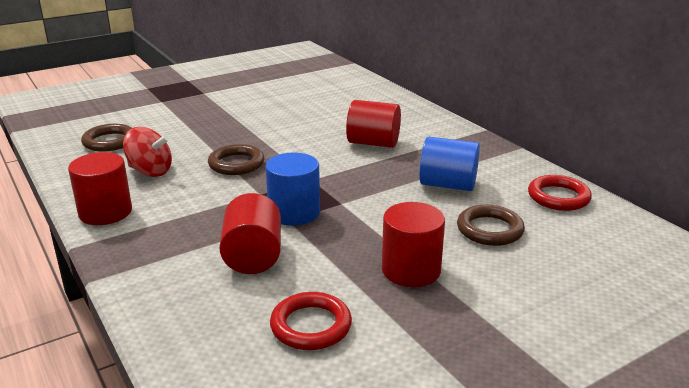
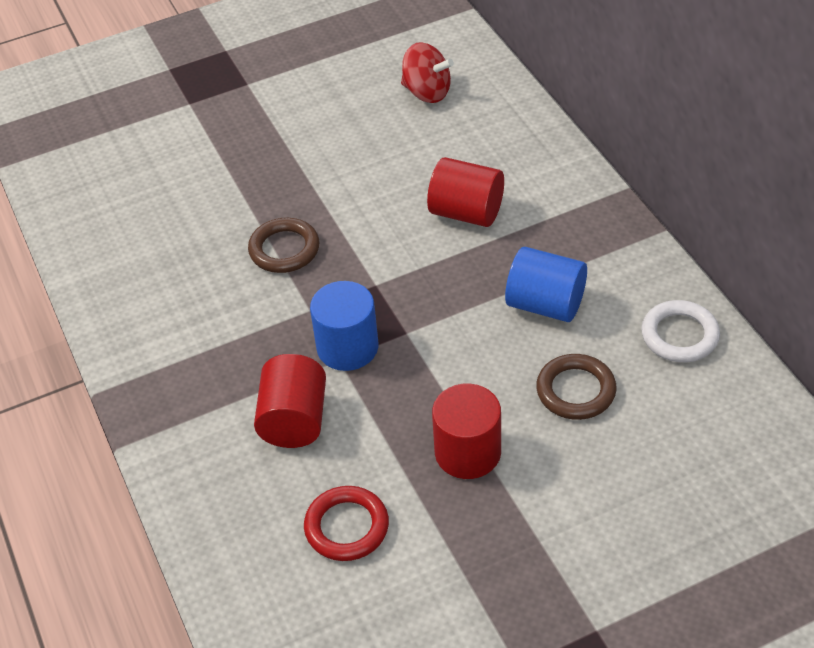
camera: 10 degrees right, 20 degrees up
red cylinder [68,152,132,225] -> none
brown ring [81,124,132,152] -> none
red spinning top [123,127,172,177] -> red spinning top moved to [401,42,454,103]
red ring [528,175,592,211] -> white ring [641,300,720,362]

